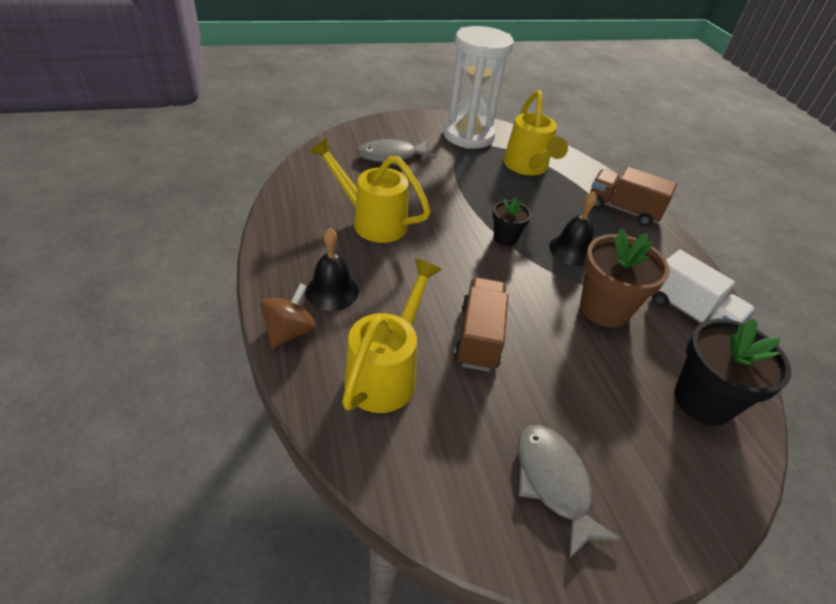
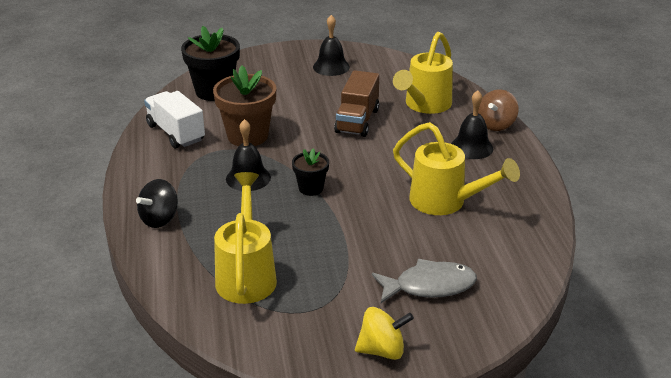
camera: 170 degrees left, 10 degrees down
white hourglass [443,26,514,149] -> none
grey fish [518,425,622,559] -> black bell [313,15,350,76]
brown truck [590,167,677,226] -> black spinning top [136,179,178,228]
none -> yellow spinning top [355,307,414,360]

